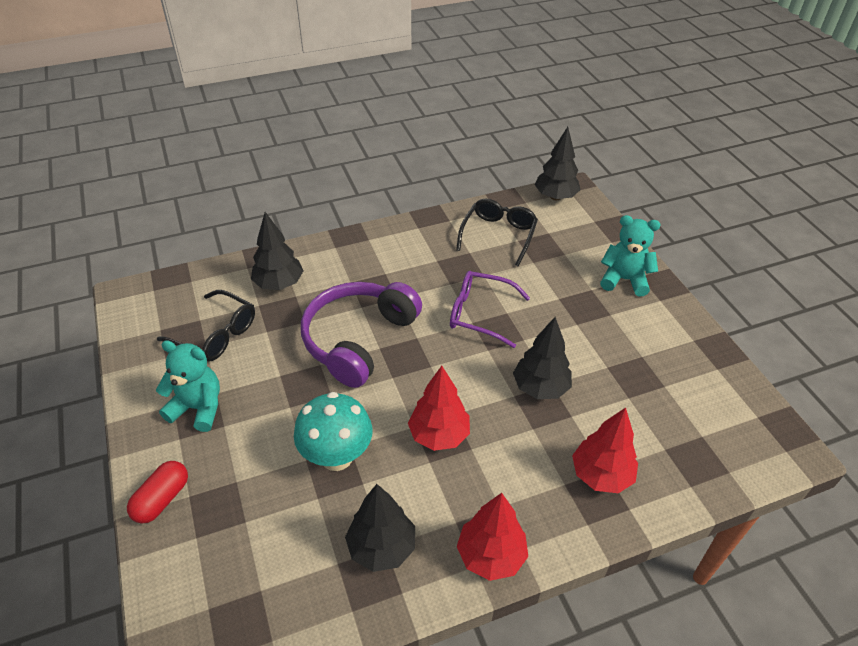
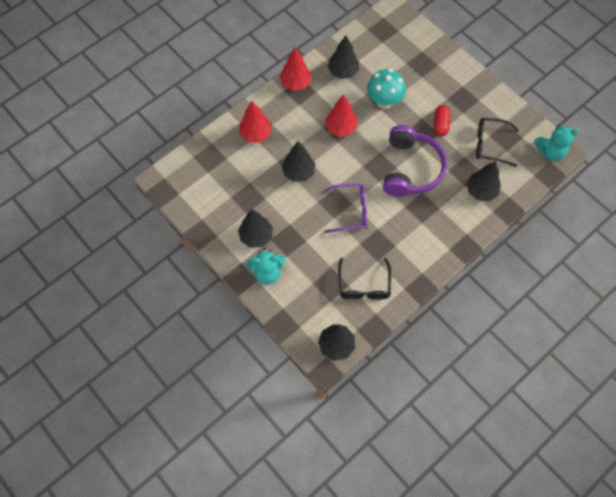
camera: 160 degrees right, 20 degrees up
red capsule [127,461,188,524] -> red capsule moved to [434,105,451,136]
turquoise teddy bear [156,340,220,432] -> turquoise teddy bear moved to [534,124,579,161]
none -> black tree [238,209,273,248]

